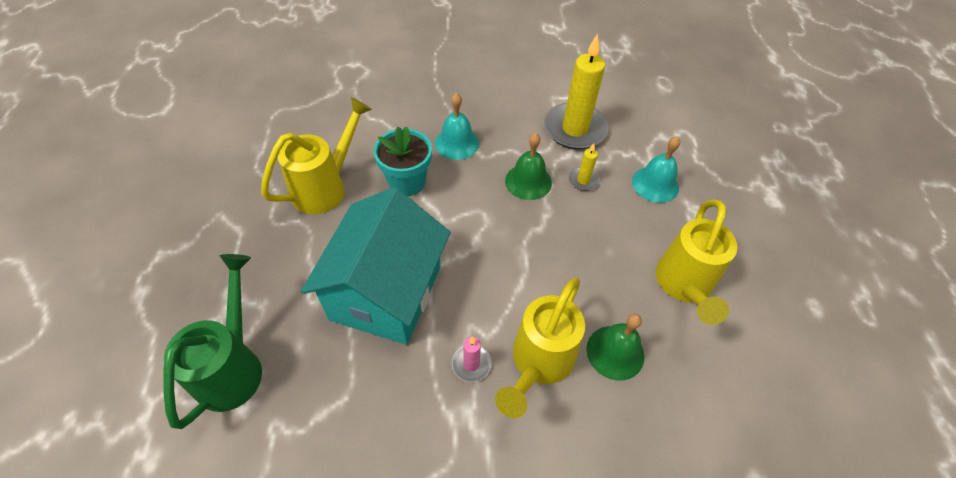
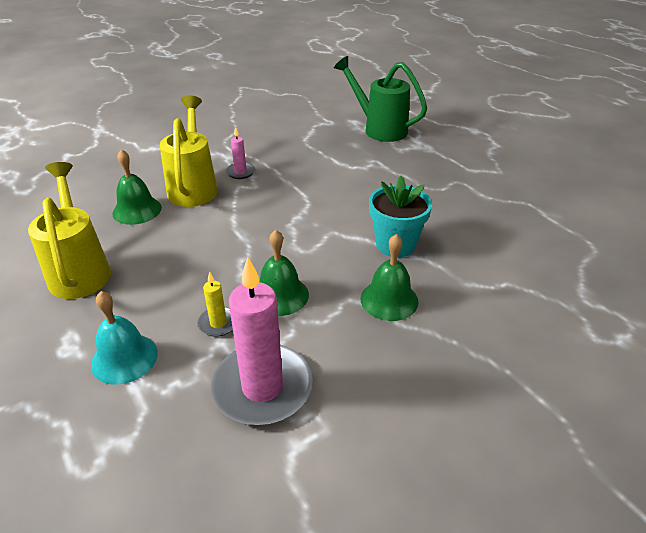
camera: 150 degrees right, 15 degrees down
green watering can [163,254,262,429] -> green watering can turned 150 degrees clockwise [334,56,427,142]
yellow watering can [261,97,372,214] -> none
turquoise house [301,187,450,345] -> none
turquoise bell [435,93,479,160] -> green bell [361,234,419,321]
yellow candle [544,33,609,149] -> pink candle [211,257,313,425]

